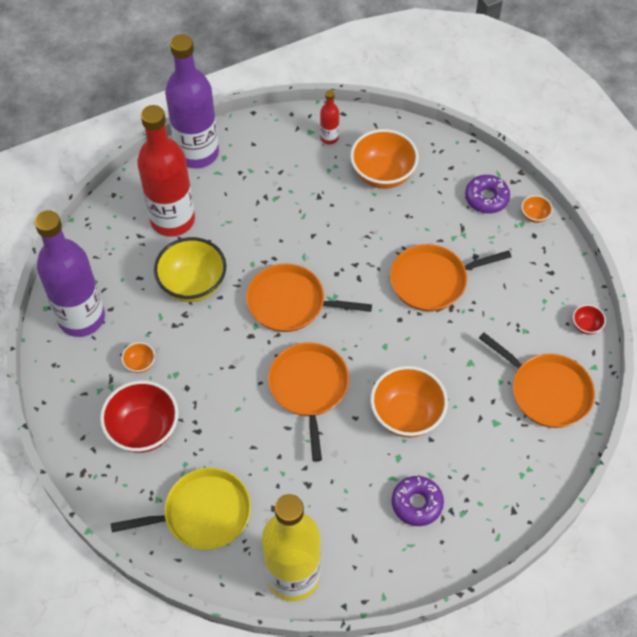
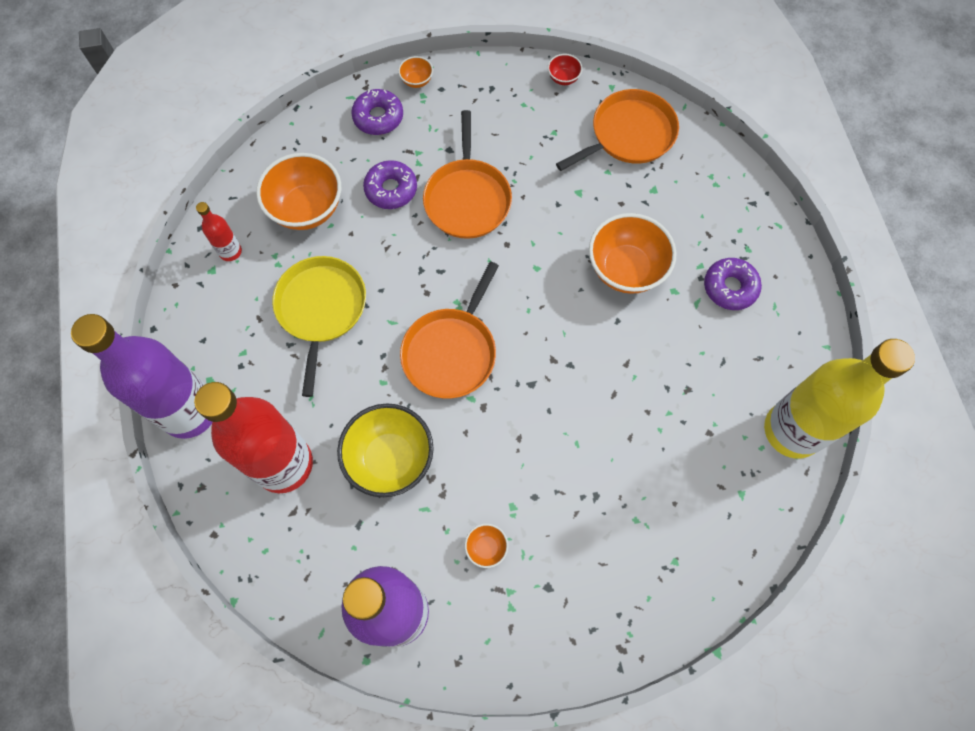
camera: 75 degrees left, 10 degrees up
red bowl [100,380,179,453] -> none
yellow pan [111,468,251,550] -> yellow pan moved to [272,256,366,397]
orange pan [268,343,349,462] -> none
none -> purple donut [363,160,417,209]

